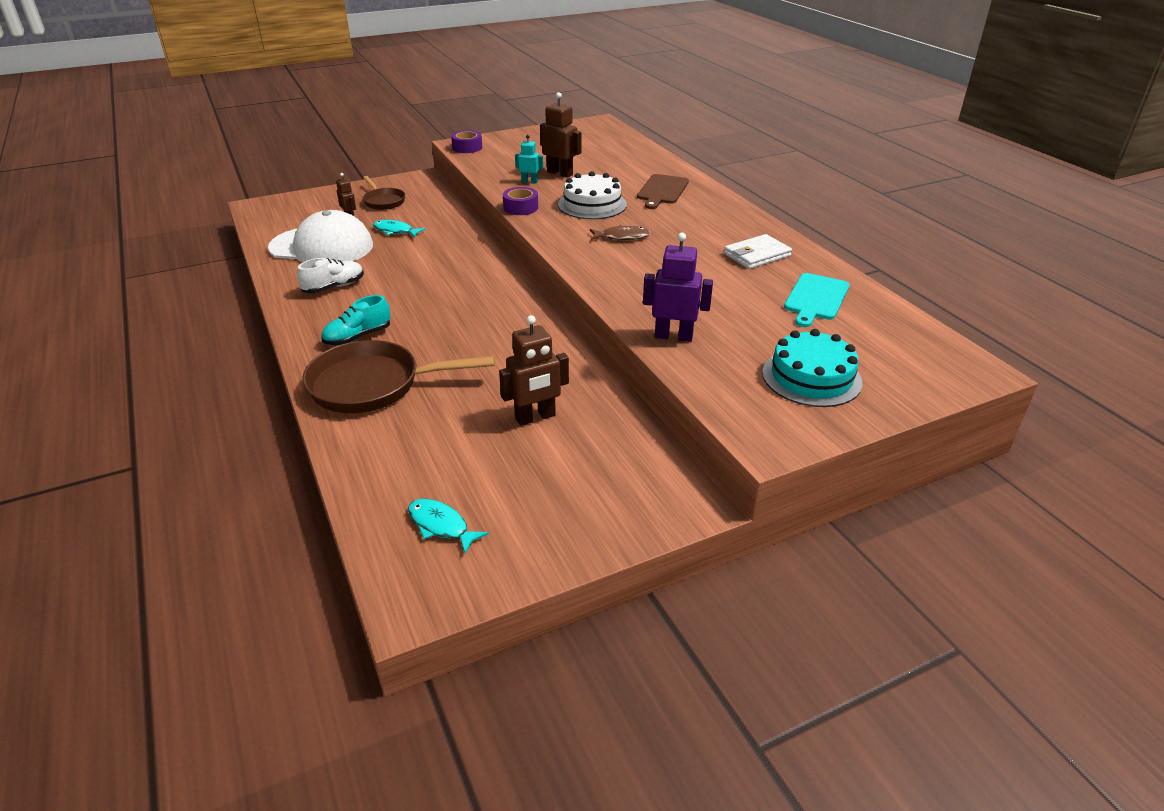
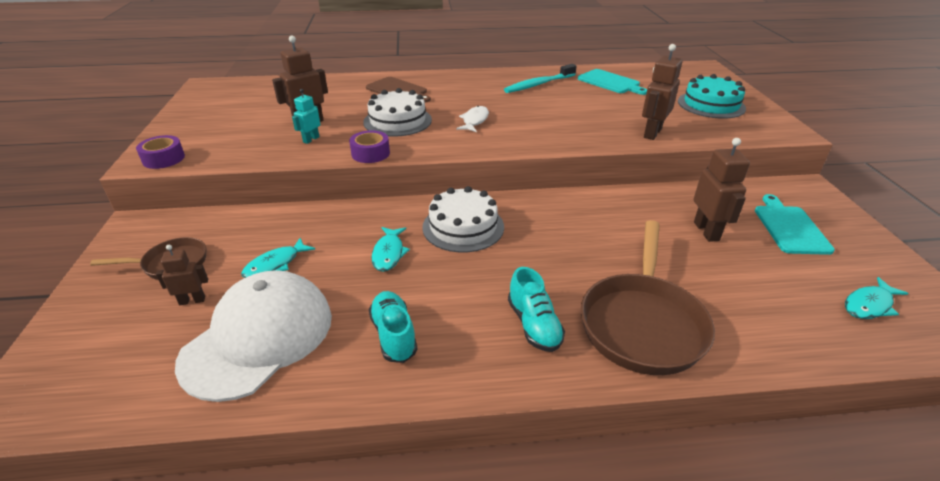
camera: 70 degrees left, 0 degrees up
white shoe [297,258,364,293] -> turquoise shoe [369,291,418,363]
brown fish [590,225,651,240] -> white fish [456,106,489,132]
purple robot [643,233,713,342] -> brown robot [642,44,682,140]
white wallet [724,234,792,269] -> turquoise toothbrush [504,64,577,93]
none -> turquoise fish [371,227,410,272]
none -> white cake [422,186,504,252]
none -> turquoise cutting board [755,194,835,255]

